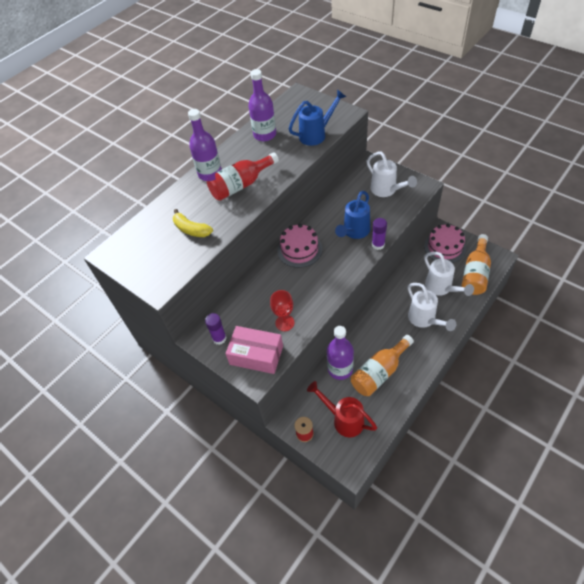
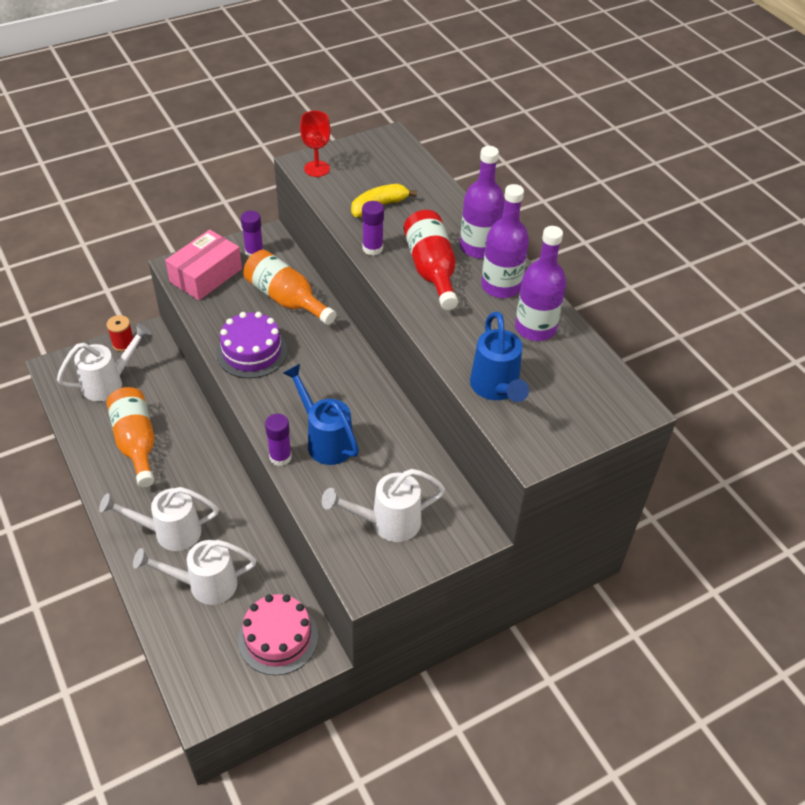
camera: 105 degrees right, 5 degrees down
red goblet [270,290,294,331] -> red goblet moved to [300,111,331,177]
pink cake [277,224,322,268] -> none
red watering can [307,381,377,437] -> white watering can [57,323,151,401]
purple bottle [327,326,354,380] -> purple bottle moved to [481,184,529,298]
orange bottle [462,234,491,295] -> orange bottle moved to [244,250,336,325]
none -> purple cake [216,312,288,378]
none -> purple glue stick [362,201,384,256]

